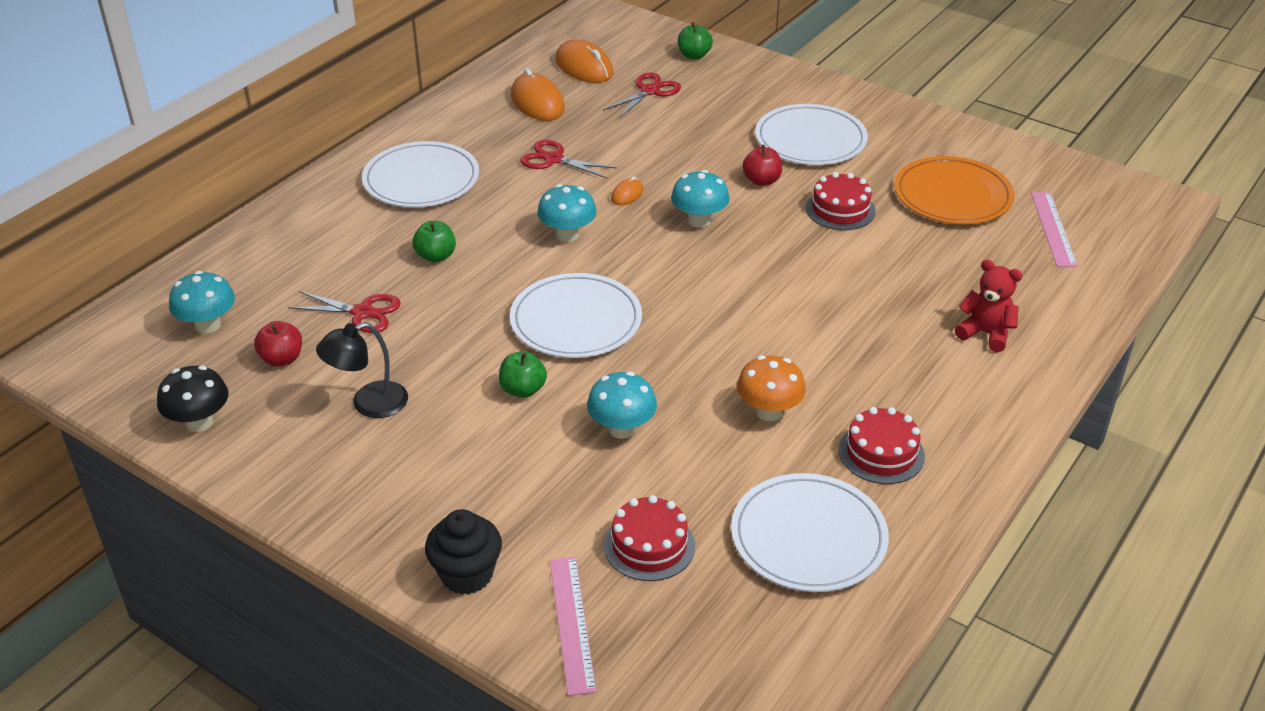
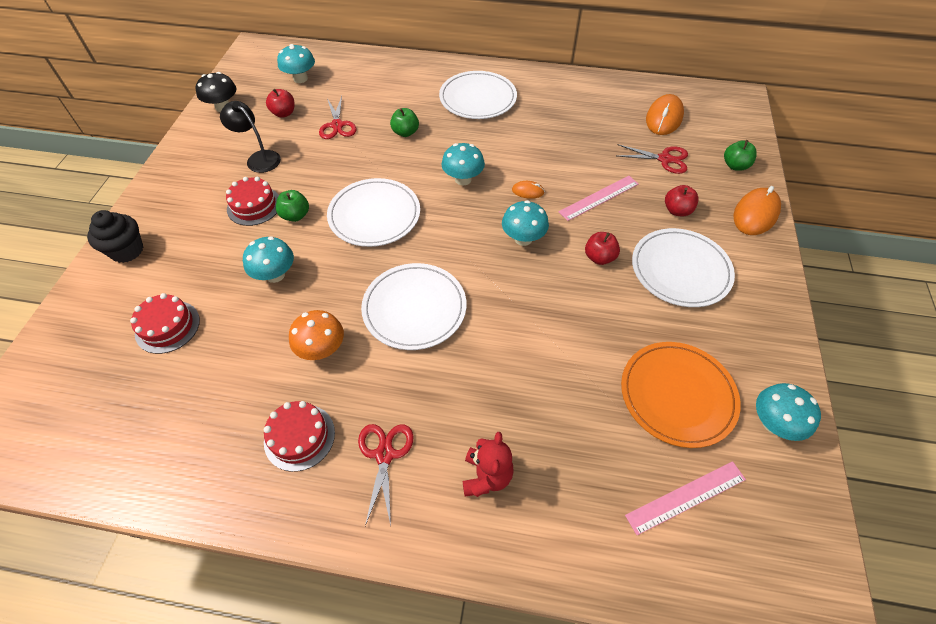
camera: 65 degrees right, 15 degrees up
orange mouse [511,68,565,121] -> orange mouse moved to [733,186,781,235]
red scissors [520,140,617,178] -> red scissors moved to [358,424,413,526]
pink ruler [550,557,596,696] -> pink ruler moved to [558,176,639,221]
white plate [731,473,889,592] -> white plate moved to [361,263,466,350]
red cake [806,172,876,230] -> red cake moved to [226,177,279,226]
none -> red apple [665,185,699,216]
none -> turquoise mushroom [756,383,821,441]

